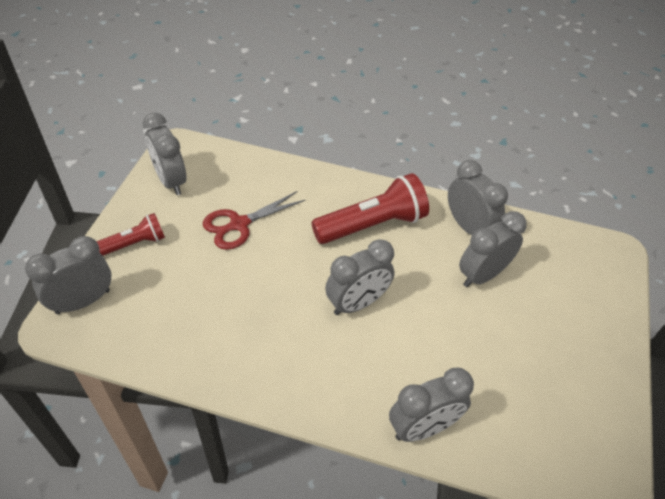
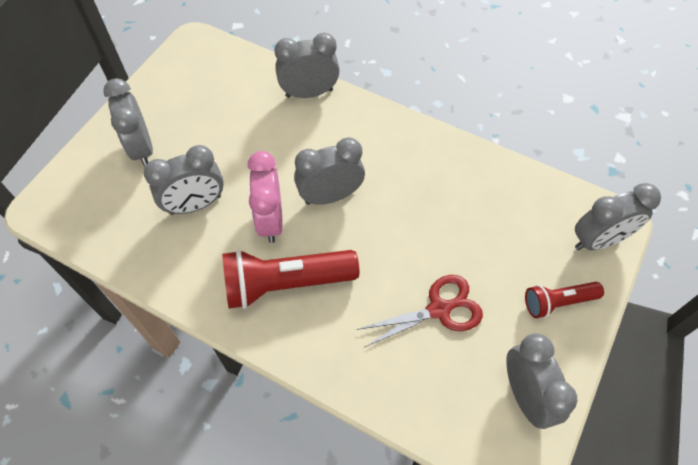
camera: 165 degrees left, 10 degrees up
grey clock [448,160,508,235] -> grey clock moved to [103,78,153,167]
none -> pink clock [248,151,283,243]

